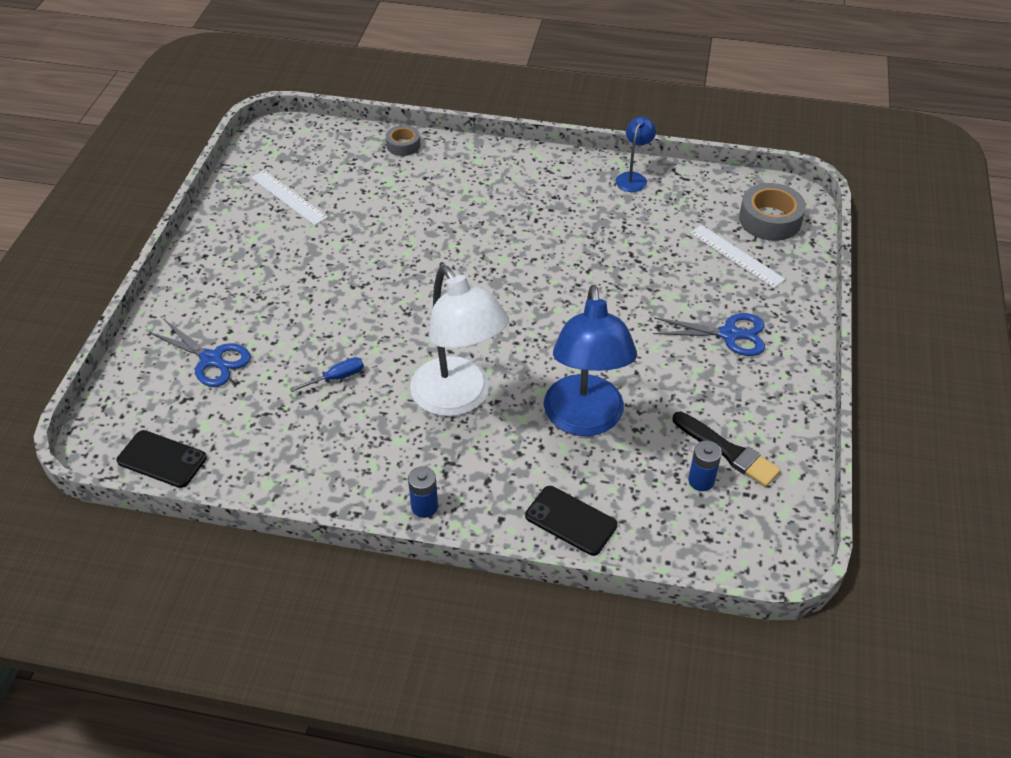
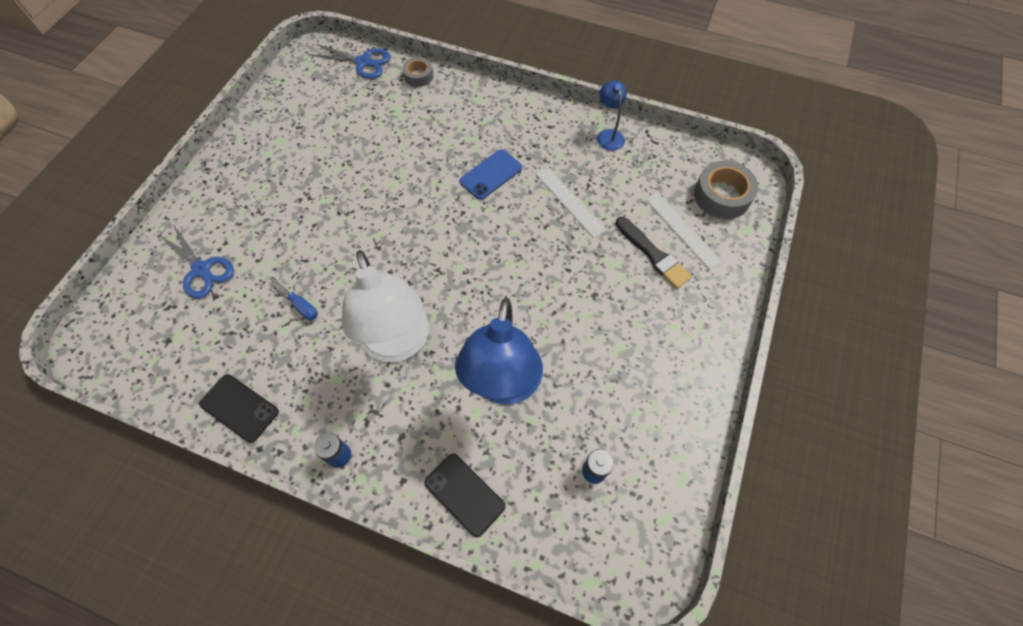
camera: 10 degrees right, 15 degrees up
black phone [117,430,207,488] -> black phone moved to [199,374,278,443]
white ruler [251,170,328,226] -> white ruler moved to [535,167,607,238]
blue screwdriver [290,357,364,392] -> blue screwdriver turned 60 degrees clockwise [270,276,318,320]
blue lamp [616,117,656,192] -> blue lamp turned 45 degrees counterclockwise [597,80,627,151]
blue scissors [653,313,765,356] -> blue scissors moved to [310,44,391,79]
black brush [673,411,781,487] -> black brush moved to [616,217,692,289]
none -> blue phone [460,149,522,200]

